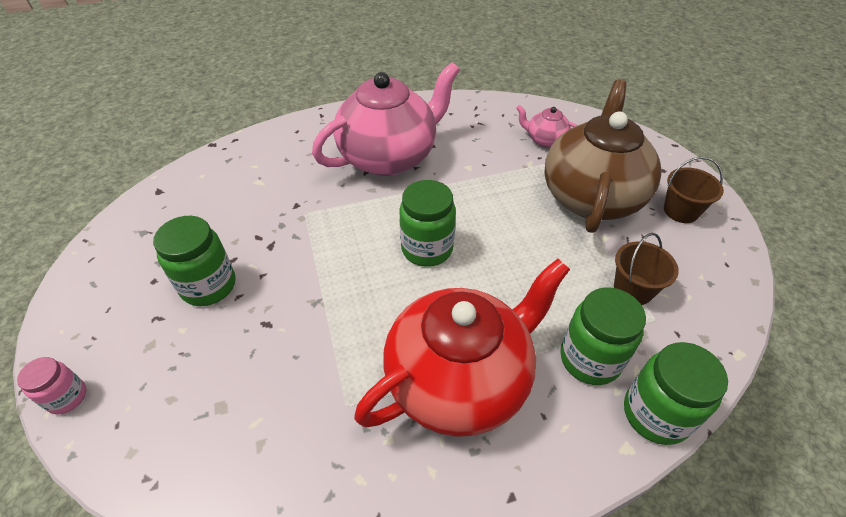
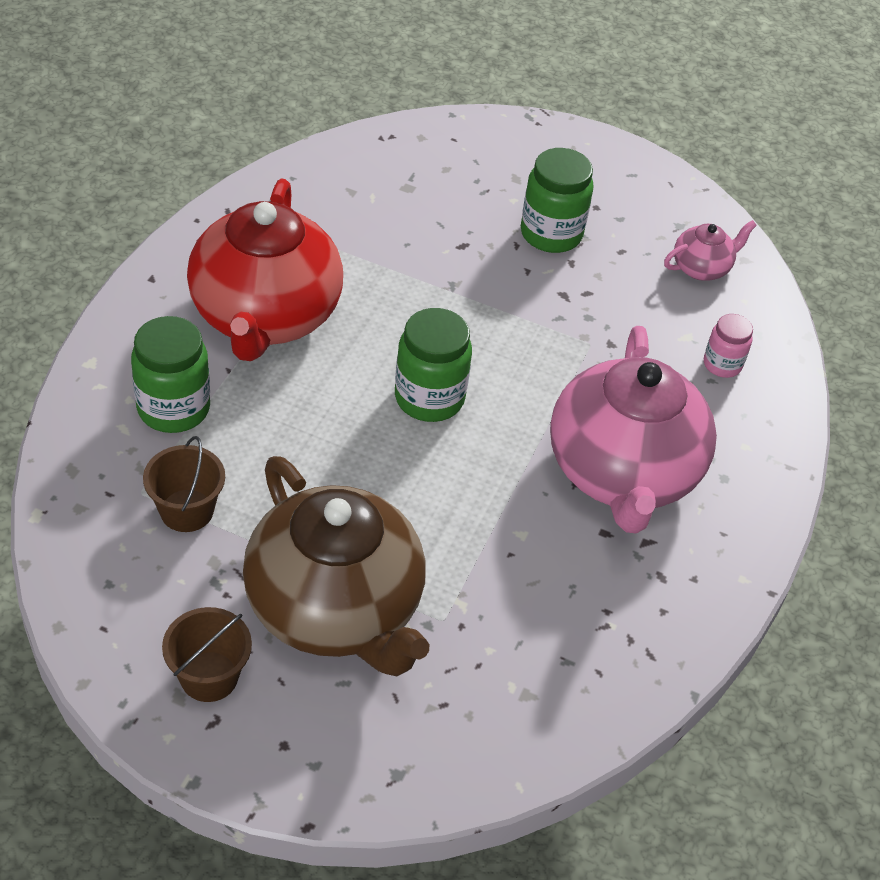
camera: 125 degrees right, 0 degrees up
pink jar [17,357,86,414] -> pink jar moved to [704,314,753,378]
pink teapot [516,105,577,148] -> pink teapot moved to [664,220,757,281]
green jar [624,342,728,445] -> none

